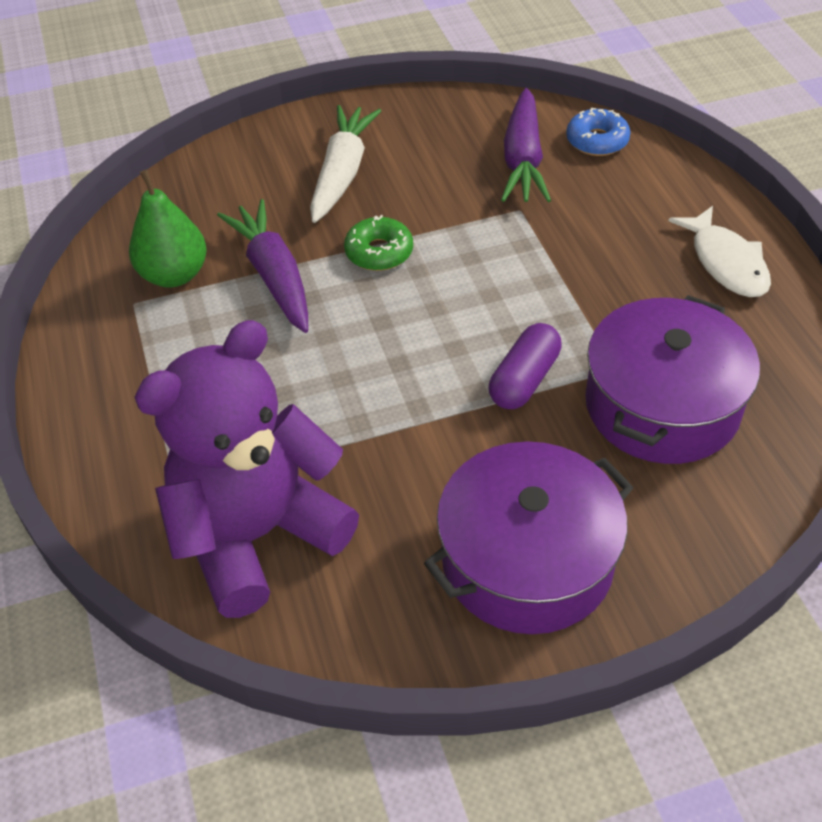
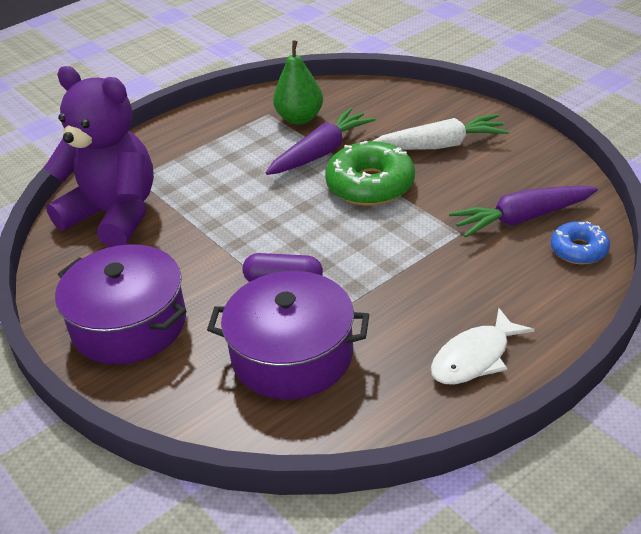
camera: 70 degrees right, 10 degrees down
green donut [344,215,413,271] -> green donut [325,141,415,206], size x1.73

